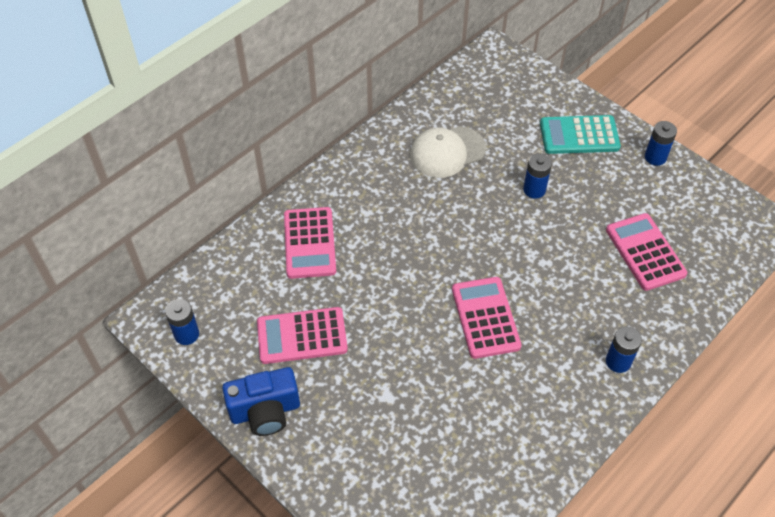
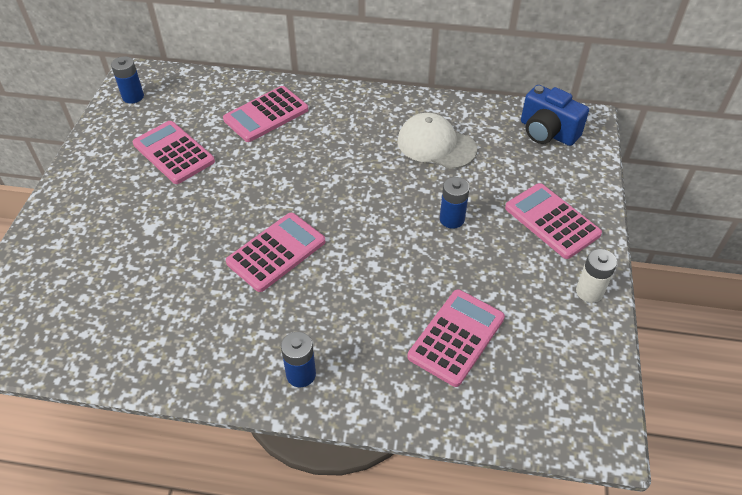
camera: 55 degrees right, 5 degrees down
blue camera [222,367,300,436] -> blue camera moved to [521,85,589,146]
turquoise calculator [540,115,621,154] -> pink calculator [505,183,602,259]
blue battery [645,121,677,166] -> white battery [576,249,617,303]

